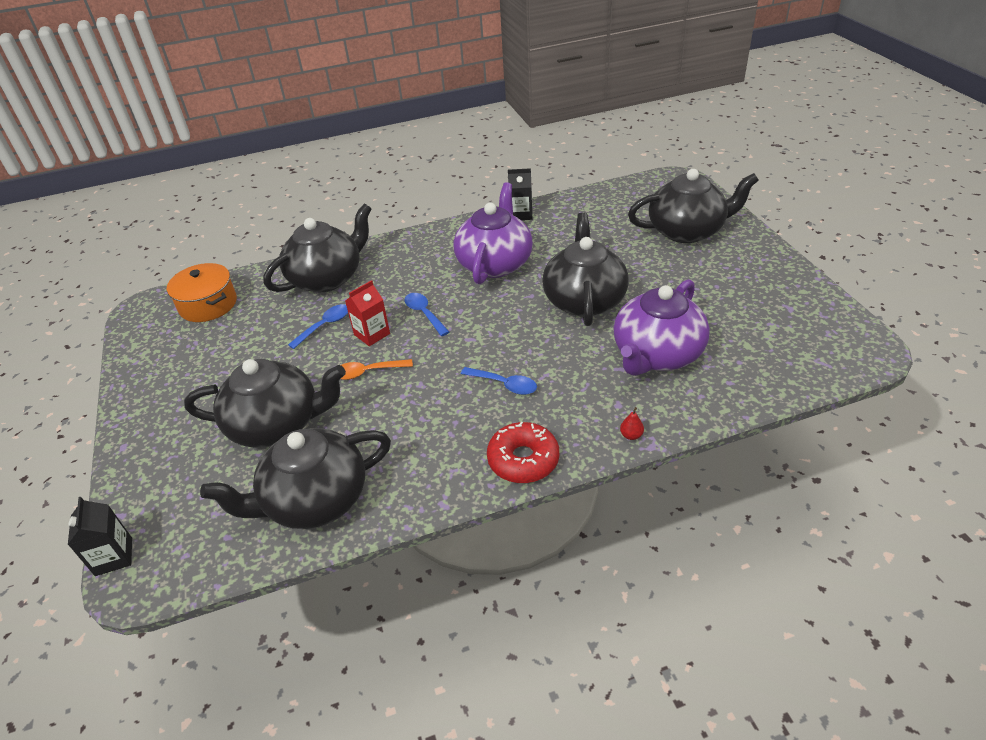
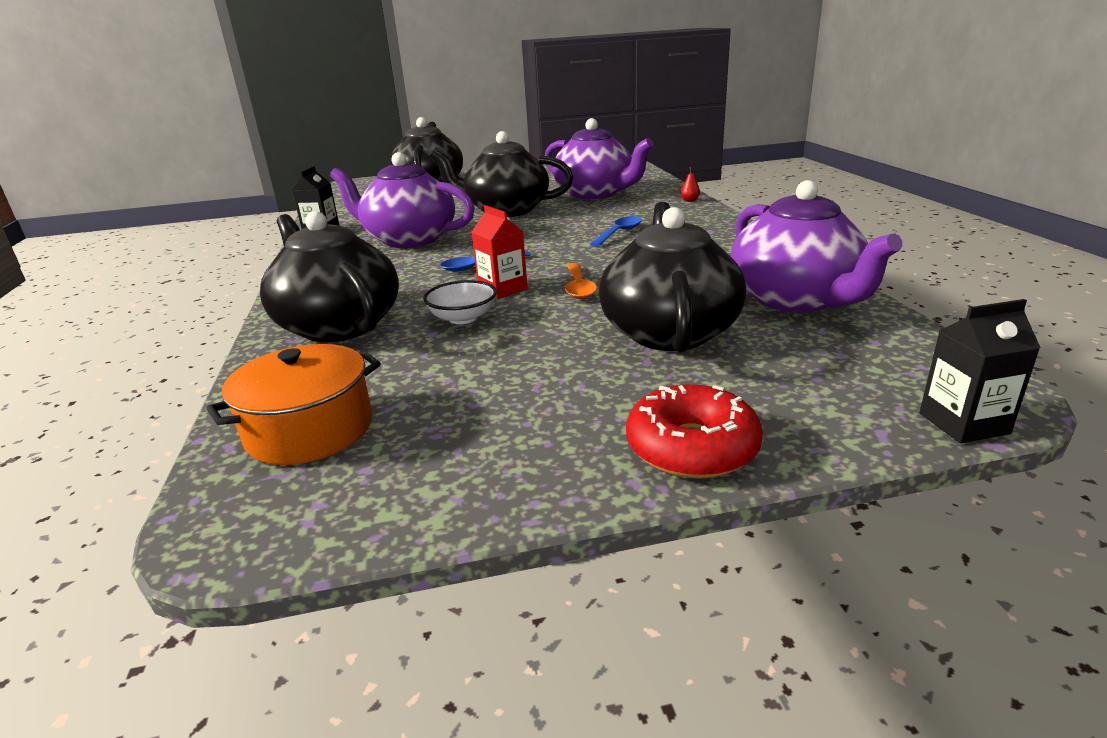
camera: 85 degrees left, 15 degrees down
black teapot [200,428,391,529] -> purple teapot [730,180,902,313]
blue spoon [288,304,348,349] -> white bowl [423,280,497,324]
red donut [487,422,559,483] -> red donut moved to [626,384,763,479]

